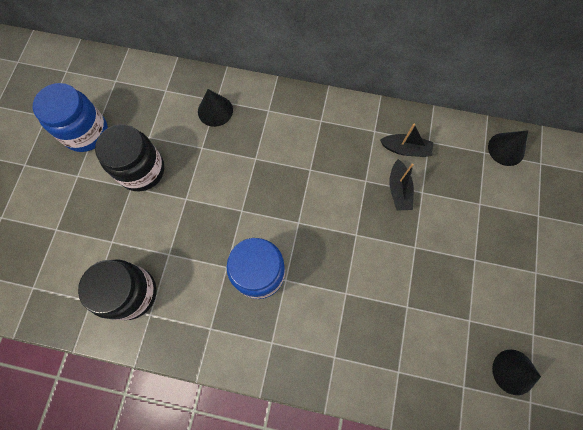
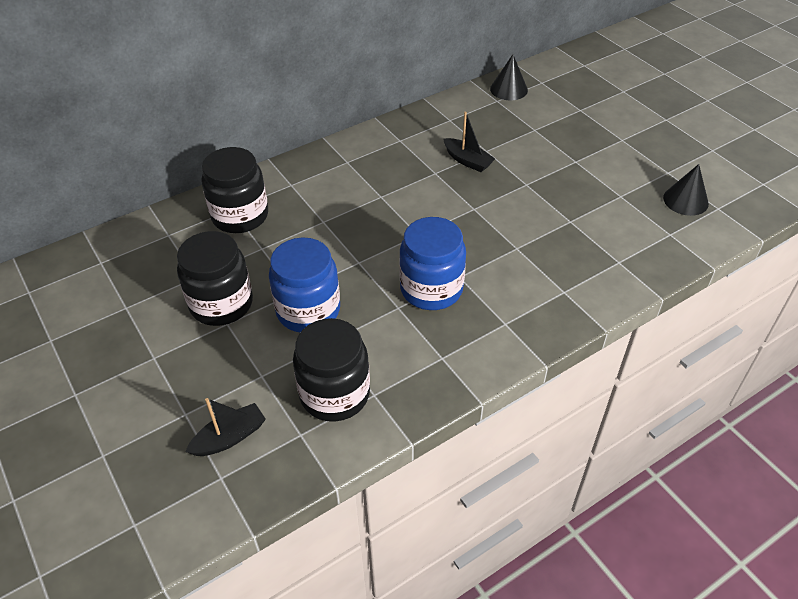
camera: 45 degrees left, 25 degrees down
blue jar [33,83,108,152] -> blue jar moved to [269,237,340,332]
black cone [198,89,233,127] -> black jar [201,147,268,233]
black boat [380,124,433,157] -> black boat moved to [185,398,266,456]

